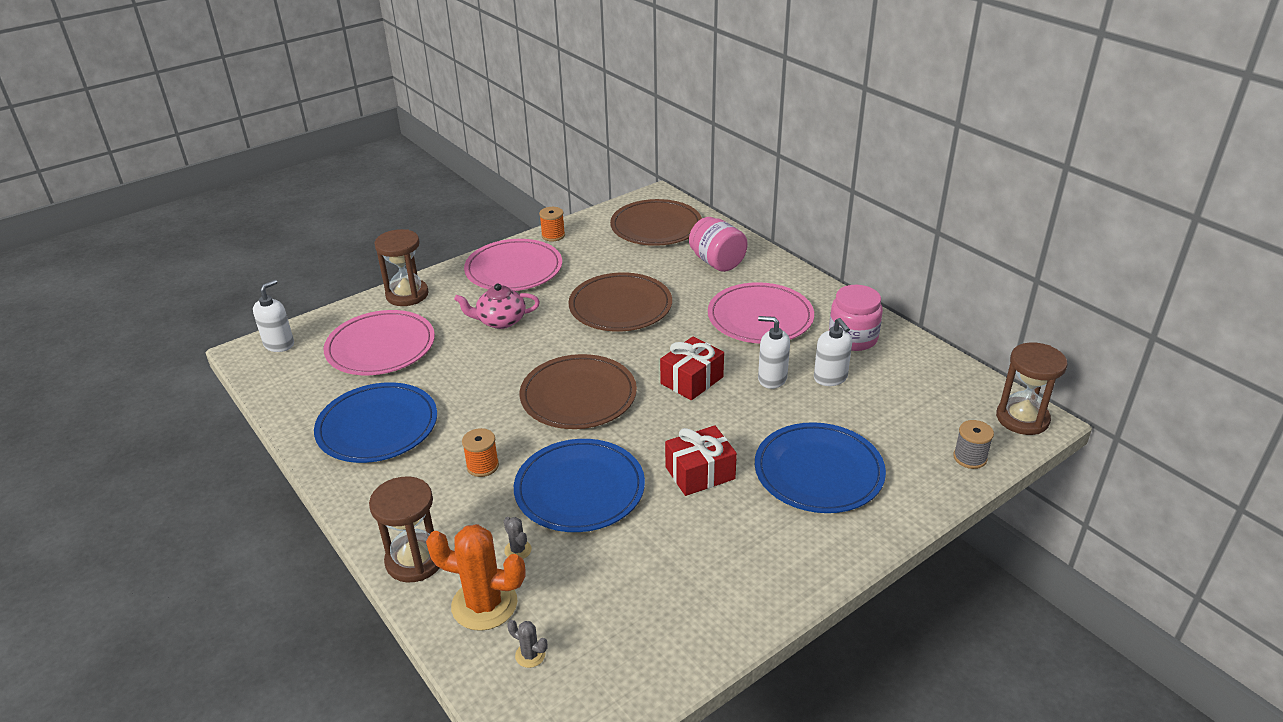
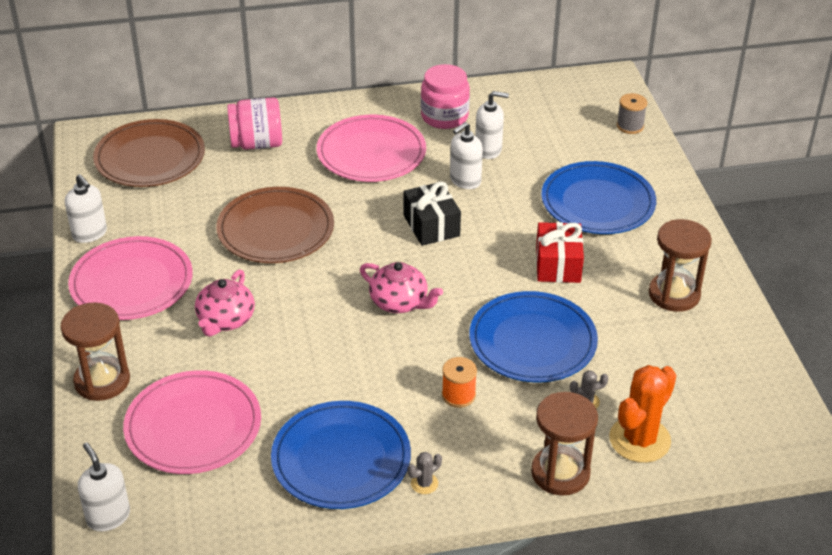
camera: 65 degrees left, 5 degrees up
grey cactus [507,620,548,668] -> grey cactus moved to [408,452,442,494]
brown plate [519,354,637,429] -> pink teapot [360,262,443,313]
orange spool [539,207,565,241] -> white soap dispenser [65,174,107,243]
red gift [660,337,724,400] -> black gift [403,181,461,246]
brown hourglass [996,343,1067,435] -> brown hourglass moved to [649,219,712,312]

